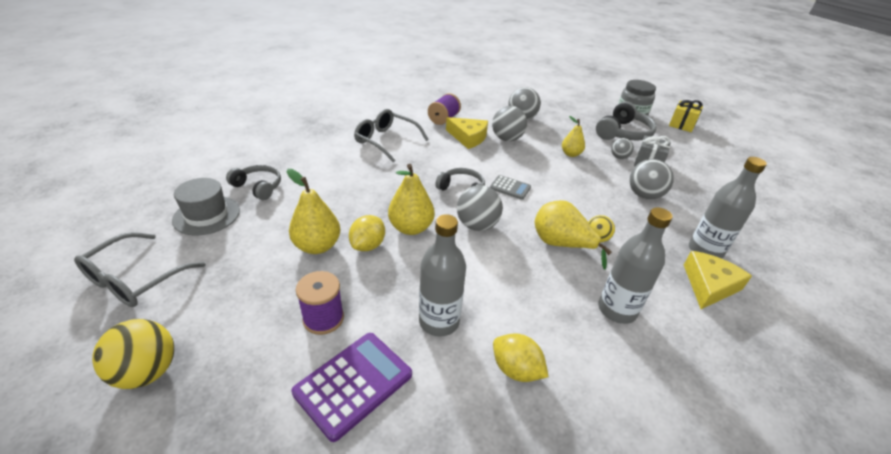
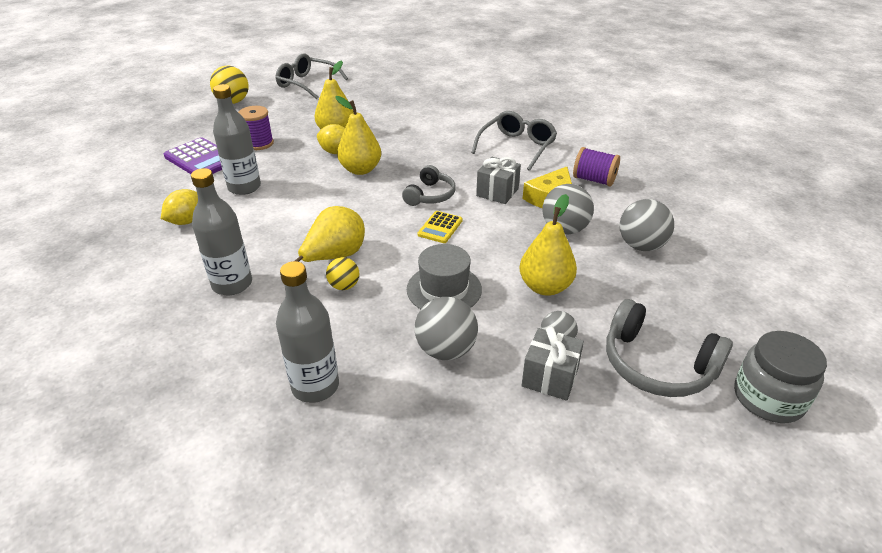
camera: 90 degrees right, 0 degrees up
grey hat [172,178,240,235] -> grey hat moved to [407,244,482,309]
grey headphones [226,165,281,200] -> none
grey ball [457,185,503,231] -> none
grey calculator [490,175,531,200] -> yellow calculator [418,211,463,243]
yellow pear [562,116,585,157] -> yellow pear [520,194,577,296], size x1.56
yellow gift [669,100,703,132] -> none
yellow cheese [684,251,752,309] -> none
none -> grey gift [476,157,521,204]

